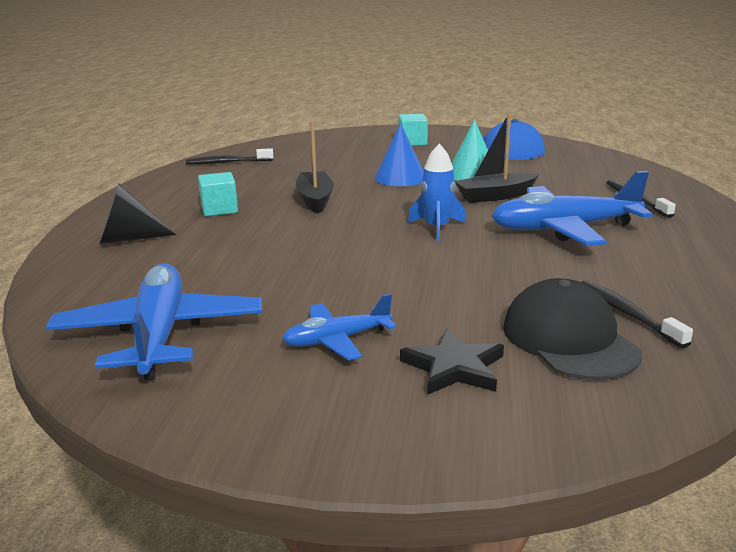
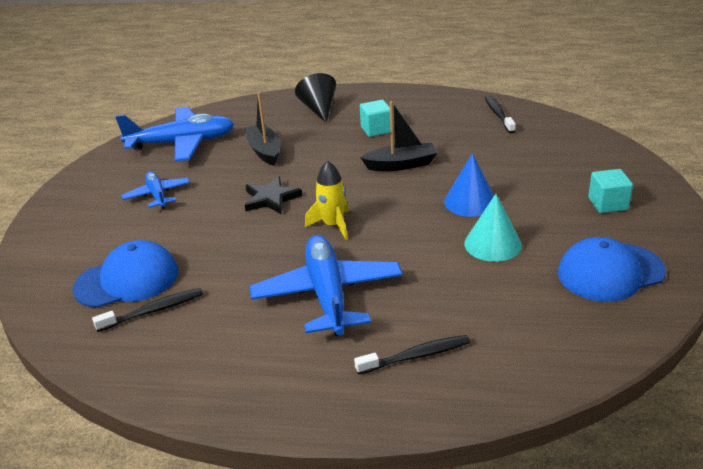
camera: 90 degrees right, 10 degrees up
black star [400,329,504,395] -> black star moved to [245,176,302,214]
blue rocket [408,144,466,241] -> yellow rocket [305,160,349,240]
black boat [455,114,539,203] -> black boat moved to [245,92,281,166]
black cap [503,278,642,380] -> blue cap [72,240,178,308]

